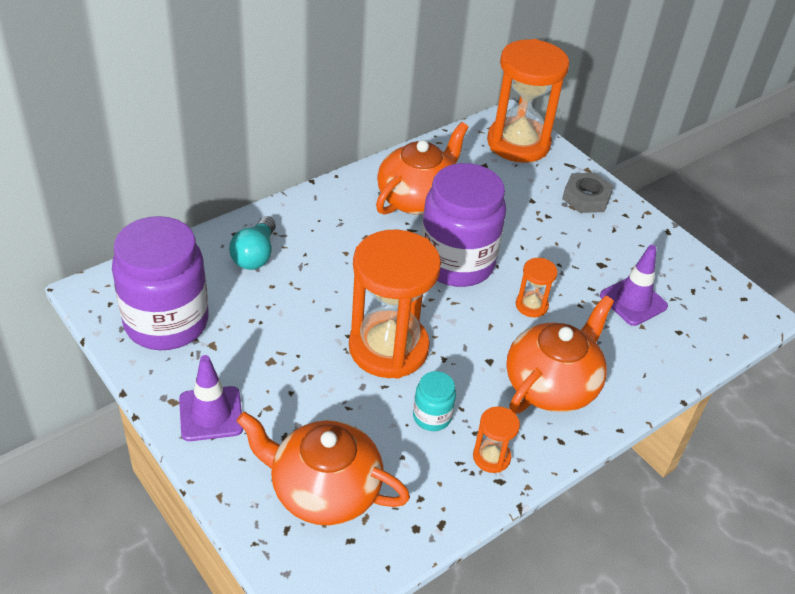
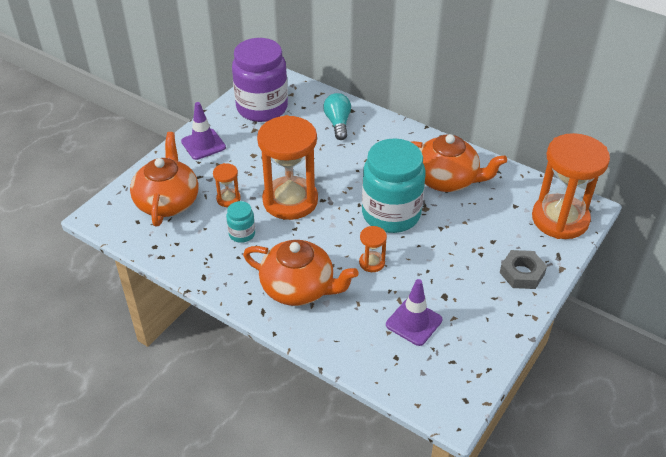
camera: 75 degrees right, 0 degrees up
turquoise light bulb [229,216,276,270] -> turquoise light bulb turned 90 degrees clockwise [323,93,351,140]
purple jar [421,163,506,287] -> turquoise jar [362,138,426,233]
orange hourglass [473,406,520,473] -> orange hourglass moved to [213,163,241,207]

